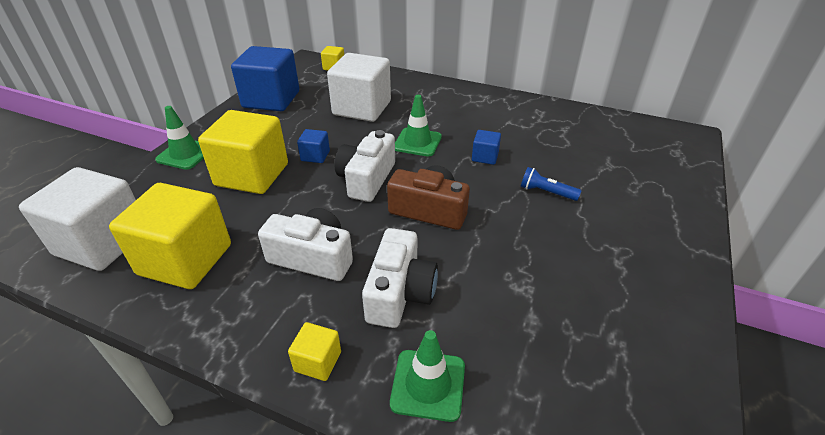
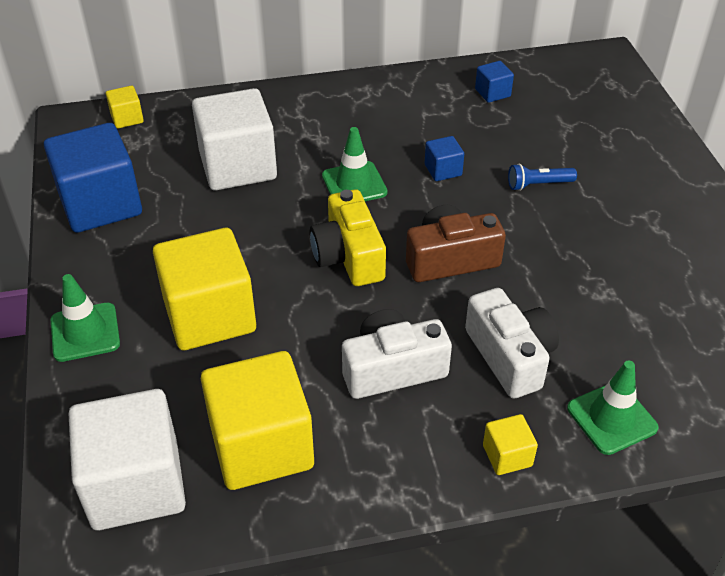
camera: 35 degrees left, 5 degrees up
blue cube [297,129,330,163] -> blue cube moved to [475,61,514,103]
white camera [335,130,395,202] -> yellow camera [310,190,386,286]

